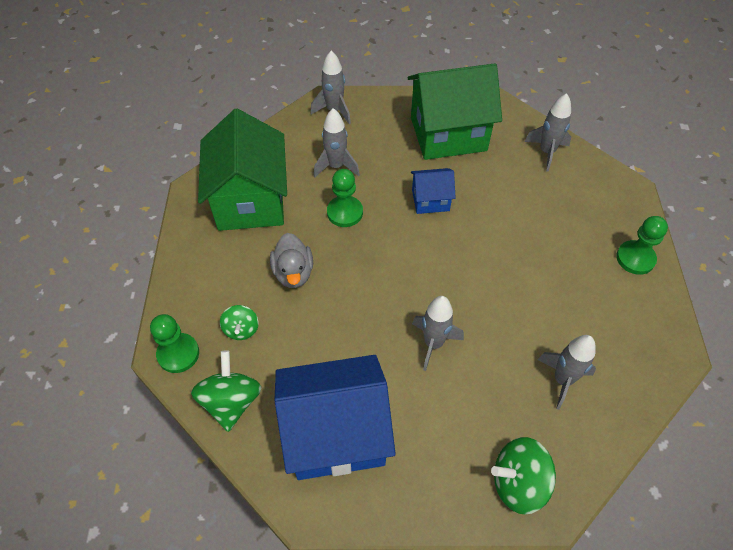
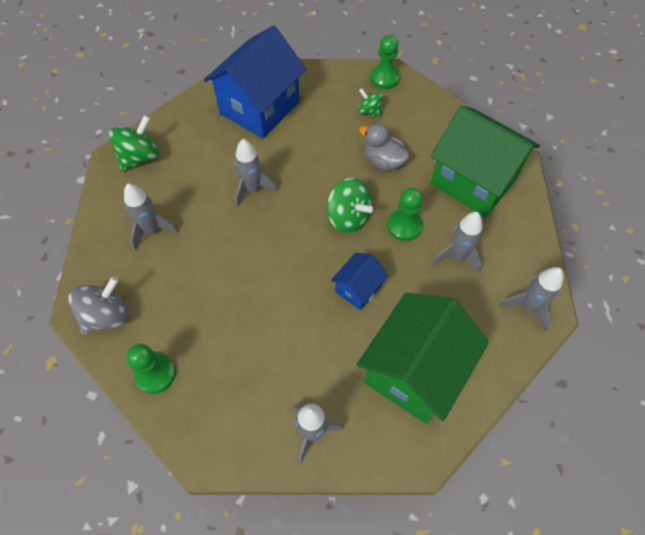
camera: 135 degrees right, 5 degrees up
green spinning top [191,350,261,432] -> green spinning top moved to [327,178,373,233]
none -> grey spinning top [68,277,128,334]

